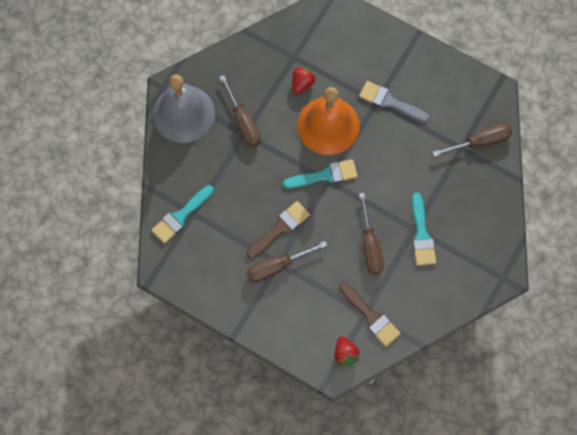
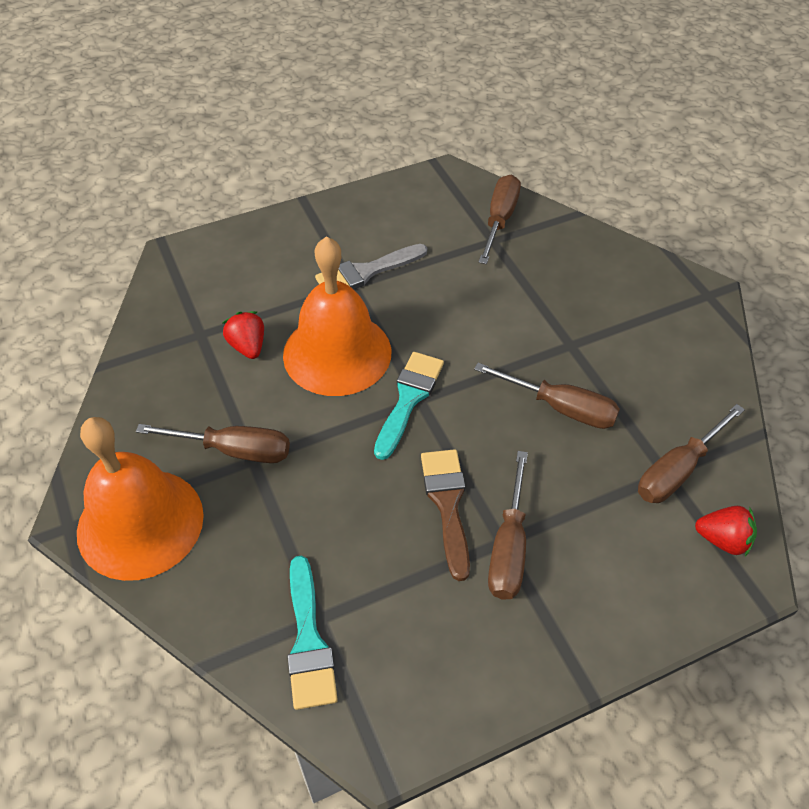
camera: 55 degrees left, 20 degrees down
grey bell [153,74,215,143] -> orange bell [77,417,204,581]
brown brush [339,283,401,347] -> brown screwdriver [638,404,745,503]
turquoise brush [412,192,436,266] -> none

